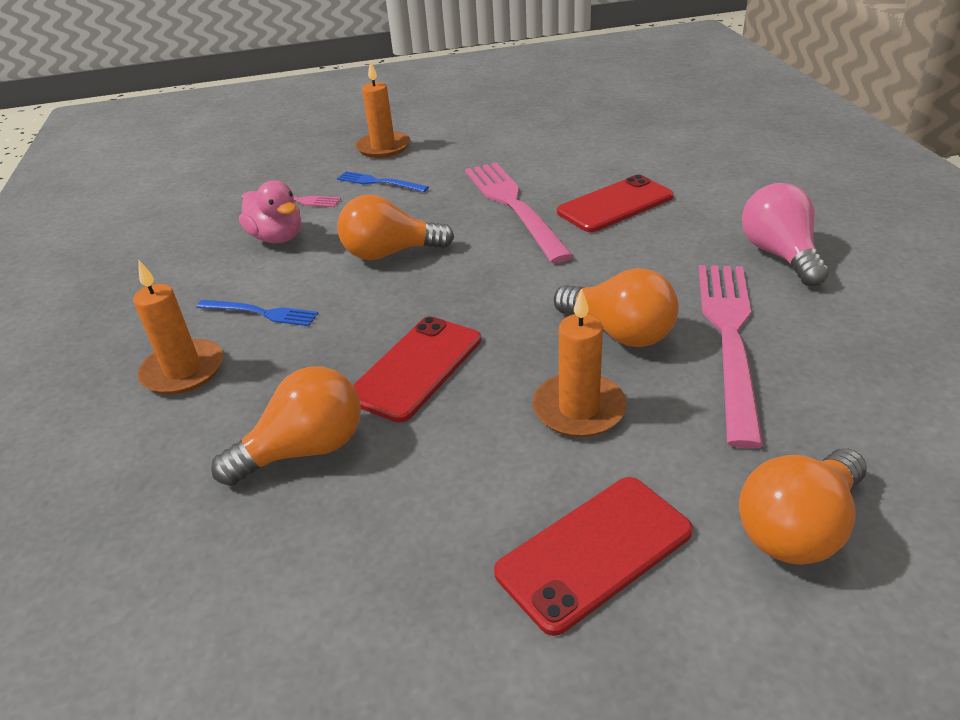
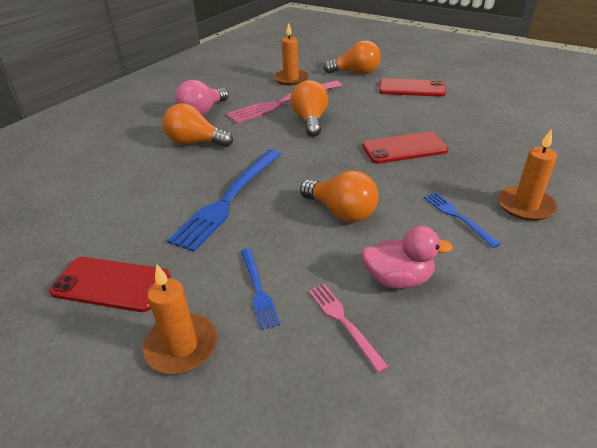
camera: 135 degrees left, 0 degrees up
orange light bulb [211,366,361,486] -> orange light bulb moved to [162,103,233,147]
pink duck [239,180,301,243] -> pink duck turned 90 degrees clockwise [361,226,453,289]
pink fork [465,162,573,263] -> blue fork [167,150,281,252]
orange candle [533,288,626,437] -> orange candle moved to [274,23,309,85]
red phone [557,175,674,232] -> red phone moved to [49,257,171,312]

